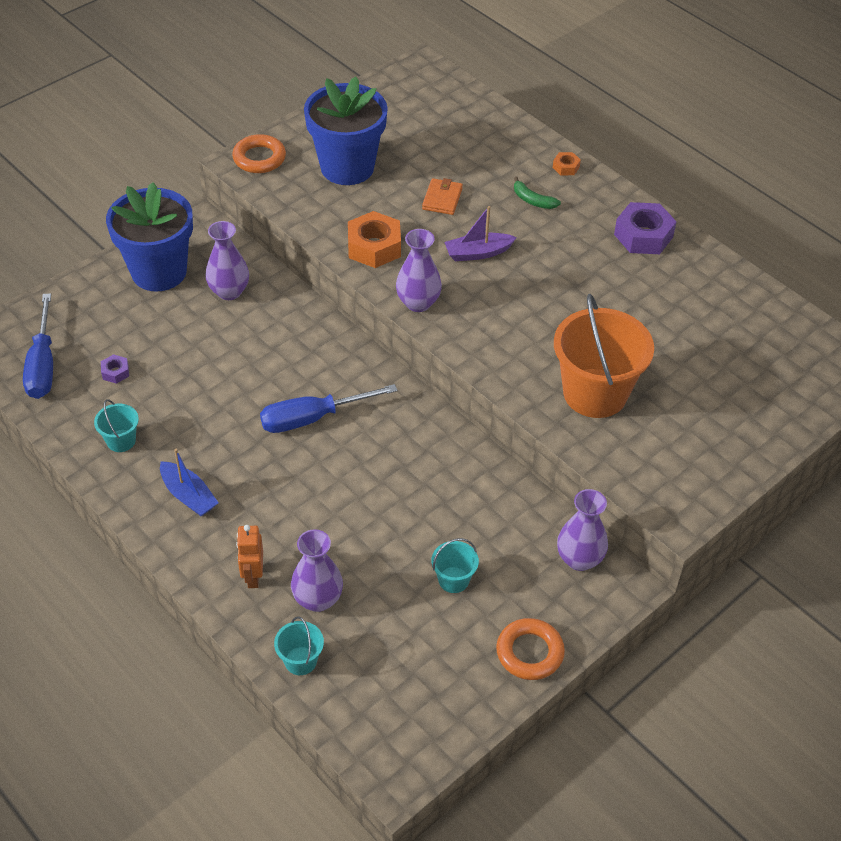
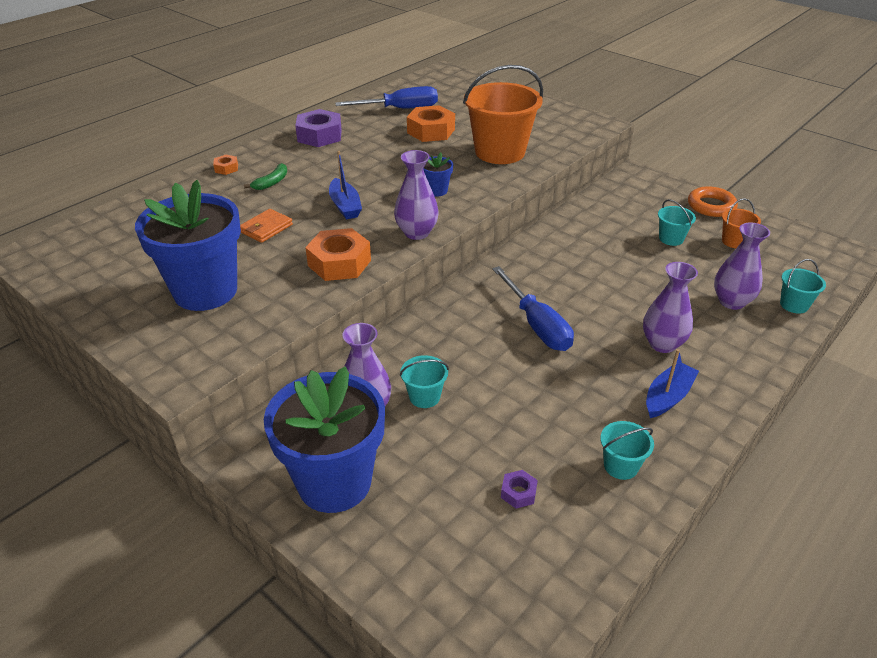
camera: 95 degrees left, 10 degrees down
blue screwdriver [23,293,53,399] -> blue screwdriver moved to [335,86,438,108]
orange ring [232,134,286,173] -> none
orange robot [236,525,263,588] -> none
orange wallet [422,178,463,215] -> orange wallet turned 60 degrees counterclockwise [240,209,293,243]
purple boat [444,206,517,261] -> blue boat [329,151,362,219]
purple vase [557,489,608,571] -> purple vase moved to [643,262,698,353]
none -> turquoise bucket [400,355,449,408]
none -> orange nut [407,105,455,142]
none -> blue flower pot [423,153,453,197]
none -> orange bucket [722,198,761,248]

